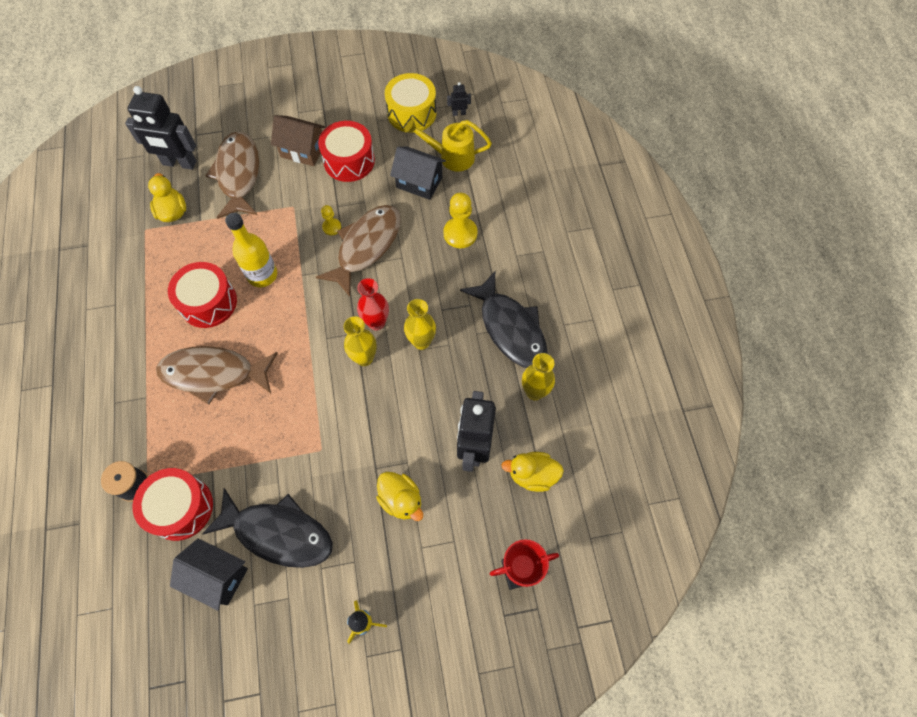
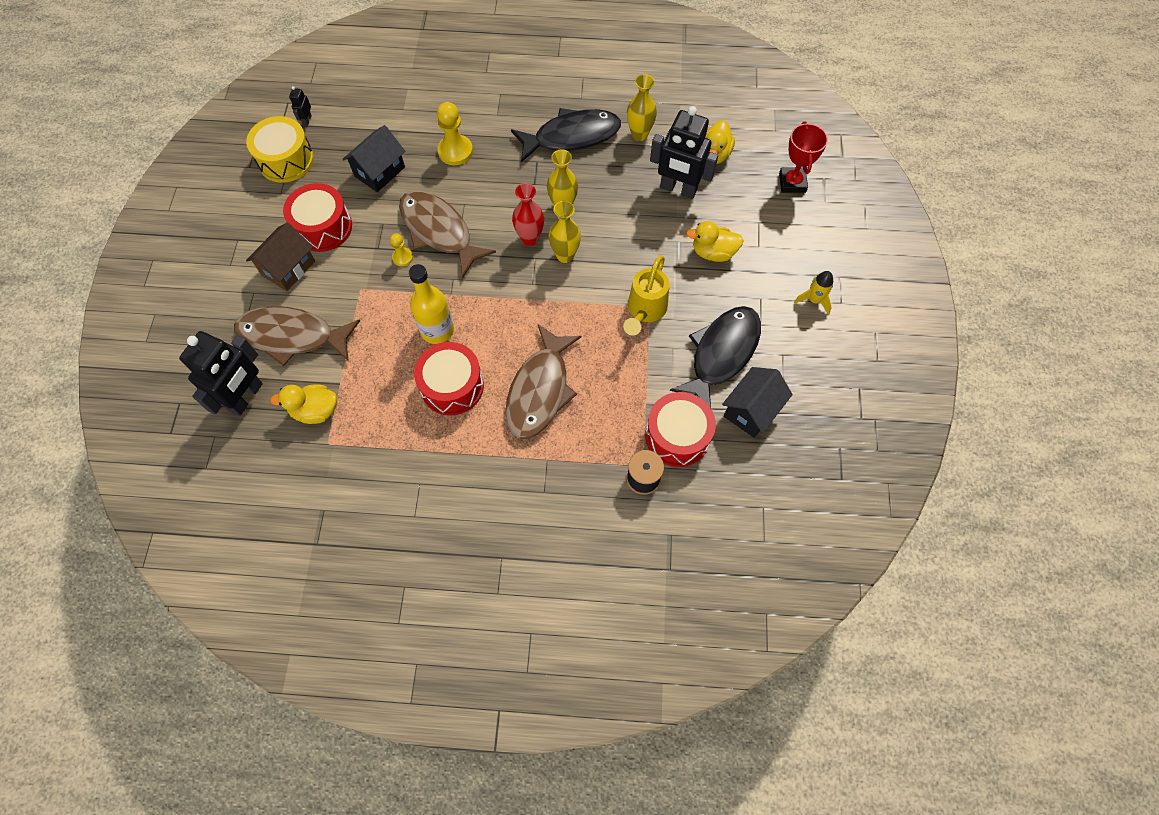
camera: 75 degrees left, 0 degrees up
yellow duck [376,471,423,521] -> yellow duck turned 150 degrees counterclockwise [686,221,744,262]
yellow watering can [405,119,492,171] -> yellow watering can moved to [623,255,669,336]

